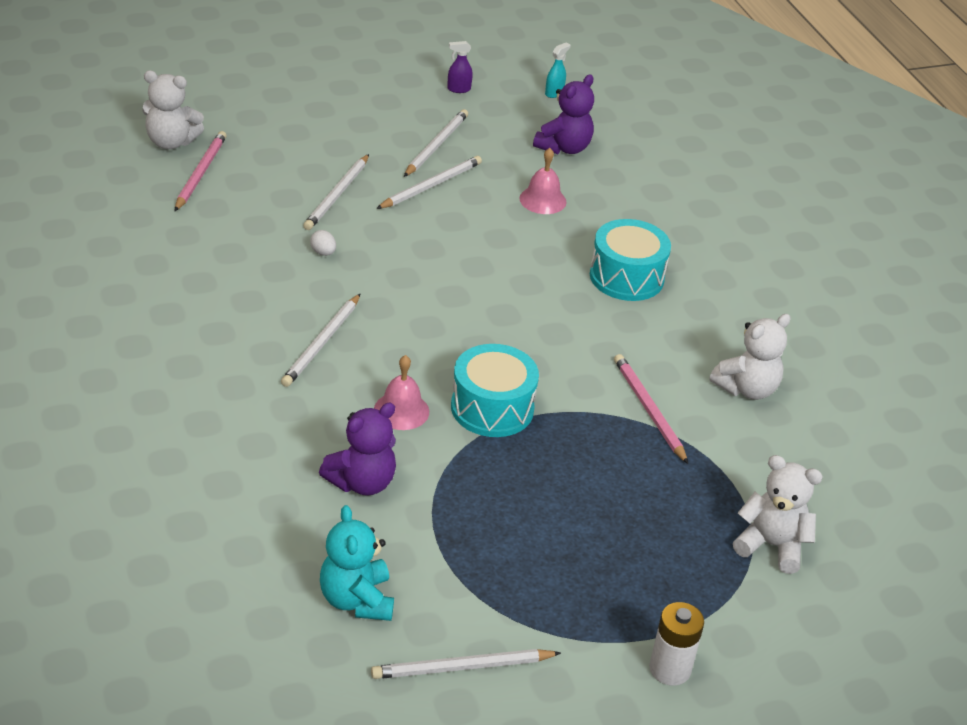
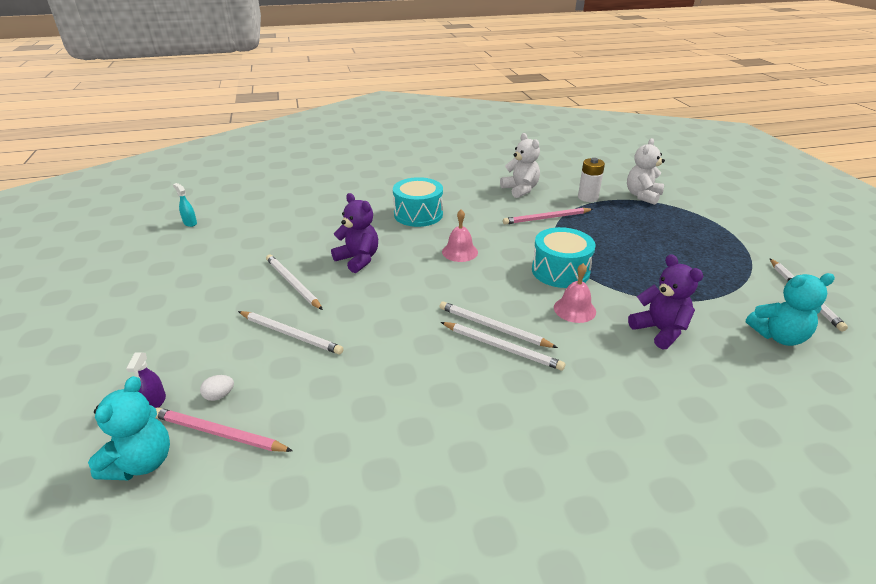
camera: 80 degrees left, 5 degrees down
white teddy bear [142,70,204,149] -> turquoise teddy bear [88,376,170,480]
white egg [310,230,336,256] -> white egg moved to [200,375,234,401]
white pencil [404,109,468,177] -> white pencil moved to [439,301,558,348]
purple spray bottle [447,41,473,93] -> purple spray bottle moved to [126,352,166,408]
pink bell [519,148,567,214] -> pink bell moved to [442,209,478,262]
purple teddy bear [533,74,594,154] -> purple teddy bear moved to [331,193,378,273]
white battery [649,602,704,686] -> white battery moved to [578,158,605,202]

